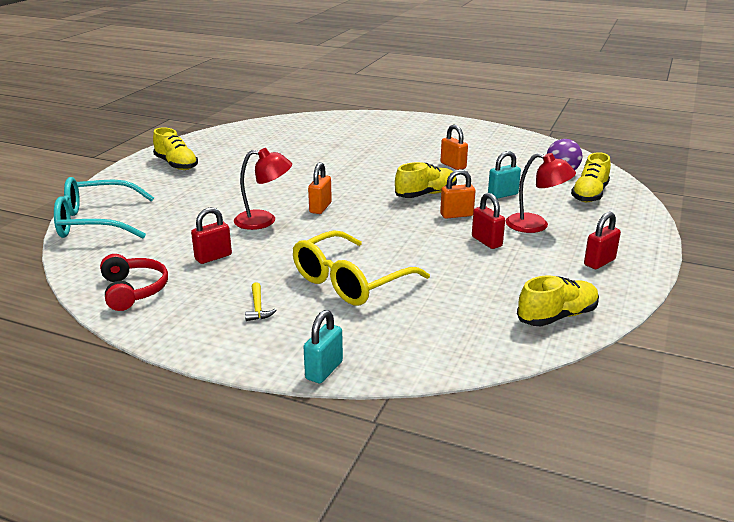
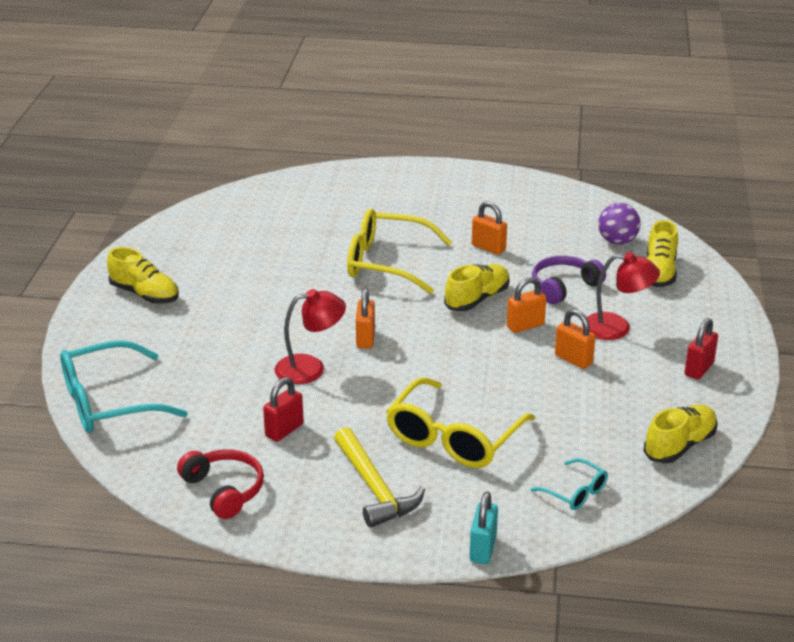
camera: 15 degrees left, 5 degrees up
yellow hammer [245,282,276,321] -> yellow hammer [334,427,425,528], size x2.06
red padlock [472,193,505,249] -> orange padlock [555,309,596,369]
turquoise padlock [488,151,521,199] -> purple headphones [532,256,606,304]
none -> yellow glasses [347,208,452,294]
none -> turquoise glasses [530,458,608,510]

